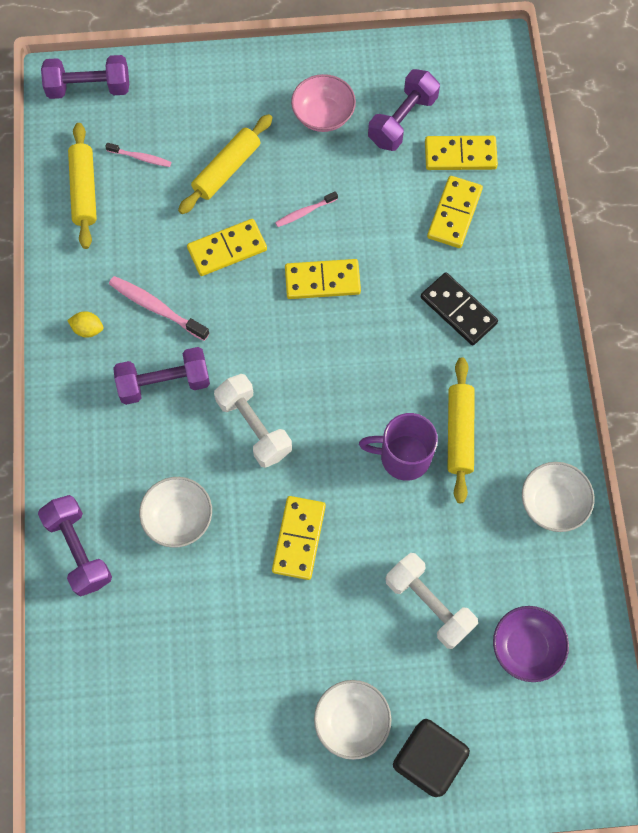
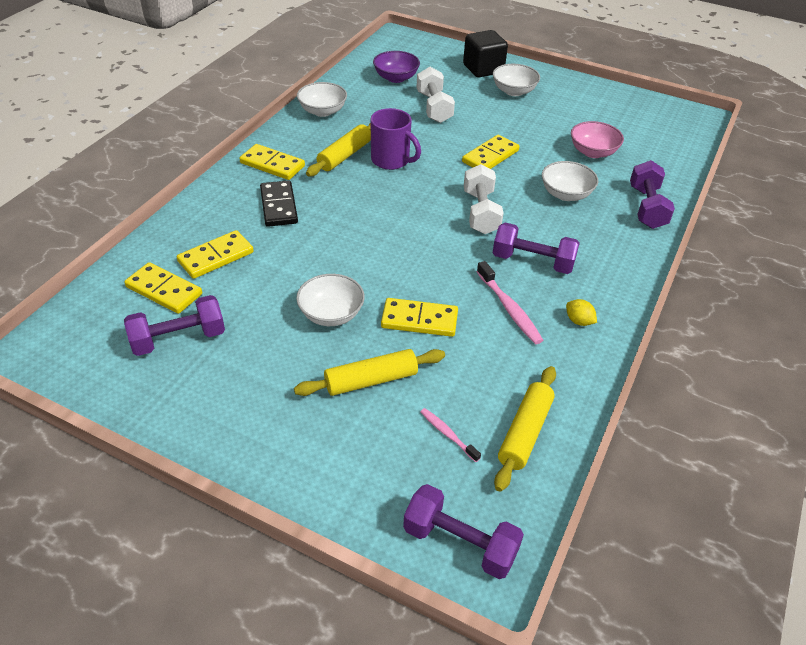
camera: 150 degrees left, 25 degrees down
pink toothbrush [275,191,338,227] -> white bowl [296,274,365,326]
yellow domino [285,259,361,299] -> yellow domino moved to [239,144,305,180]
pink bowl [291,74,356,132] -> pink bowl moved to [571,121,624,158]

